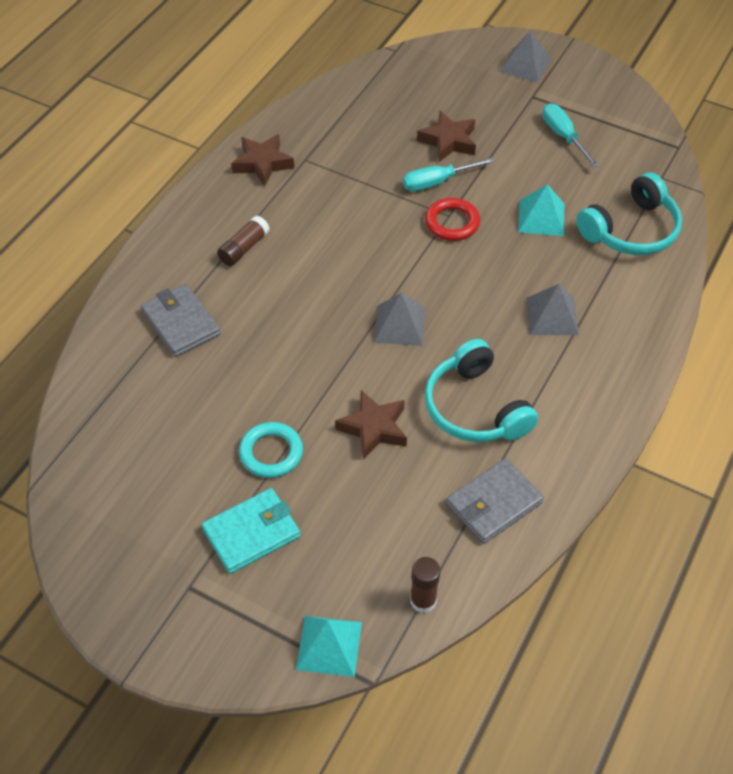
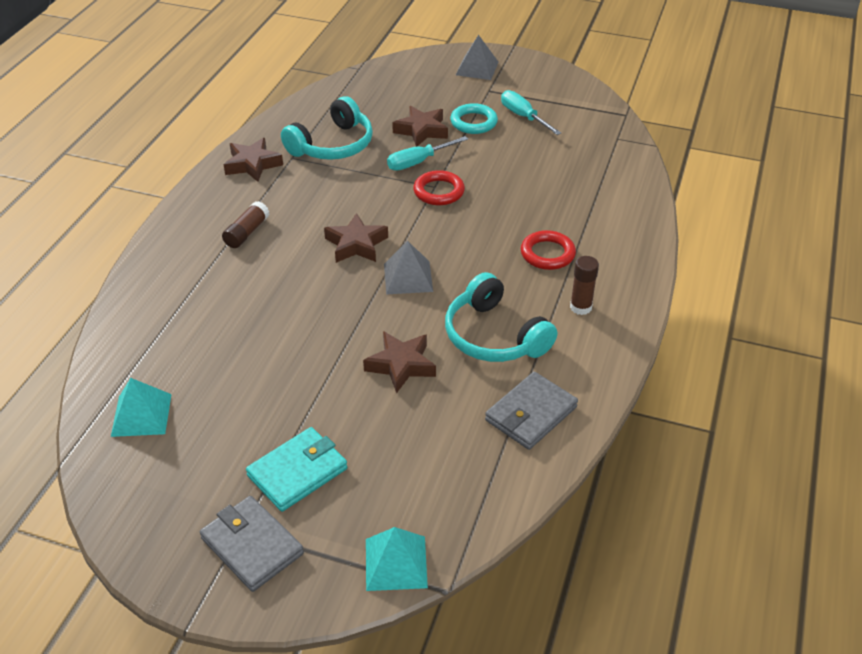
camera: 10 degrees left, 10 degrees down
grey wallet [141,284,221,357] -> grey wallet moved to [200,496,304,592]
turquoise ring [239,422,303,478] -> turquoise ring moved to [450,103,498,134]
brown glue stick [410,557,440,613] -> brown glue stick moved to [570,256,599,315]
turquoise pyramid [518,184,564,236] -> turquoise pyramid moved to [111,378,172,437]
grey pyramid [526,284,579,335] -> red ring [521,230,576,270]
turquoise headphones [576,172,682,255] -> turquoise headphones moved to [281,96,373,160]
none -> brown star [324,213,388,263]

